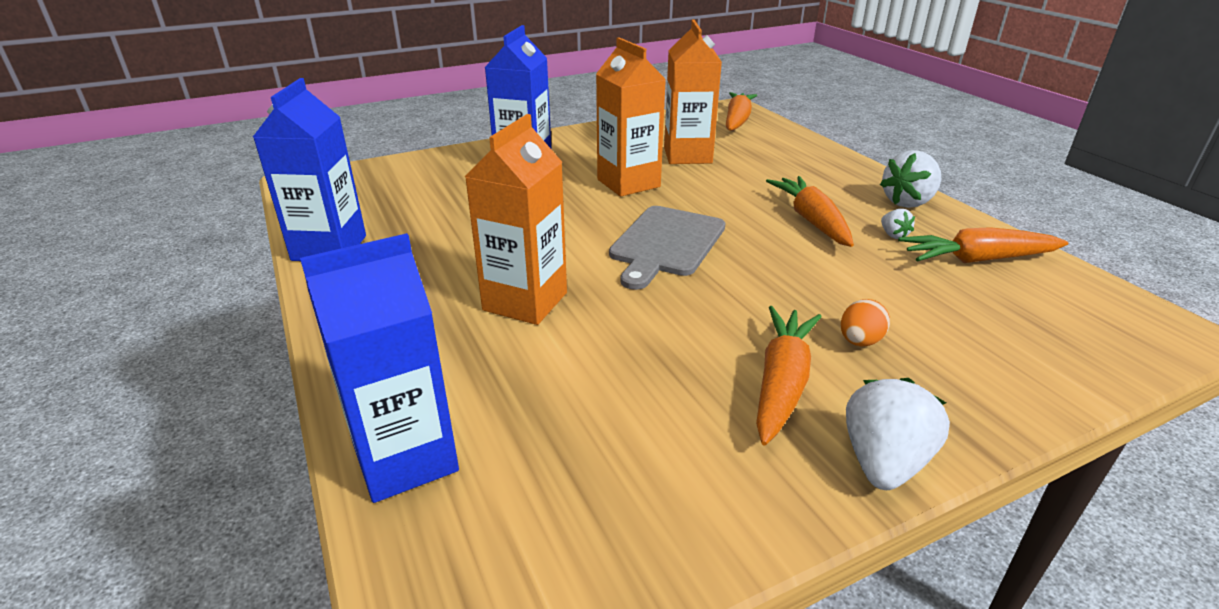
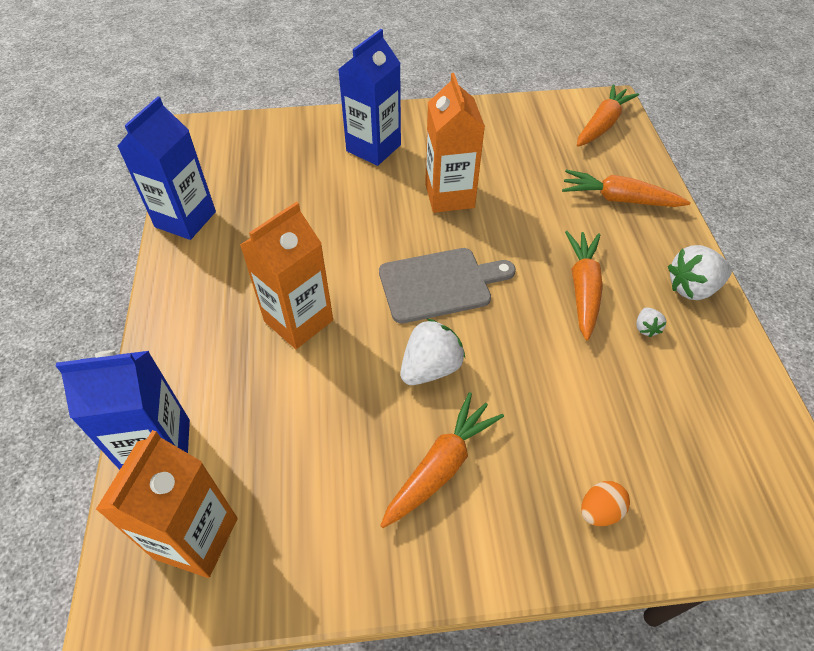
camera: 20 degrees right, 20 degrees up
grey cutting board [609,206,725,290] -> grey cutting board turned 150 degrees counterclockwise [379,248,516,324]
orange carton [664,20,722,164] -> orange carton moved to [96,430,238,578]
orange egg [841,299,890,346] -> orange egg moved to [581,481,630,526]
white strawberry [846,378,950,490] -> white strawberry moved to [400,318,465,385]
orange carrot [898,227,1068,263] -> orange carrot moved to [562,170,691,207]

